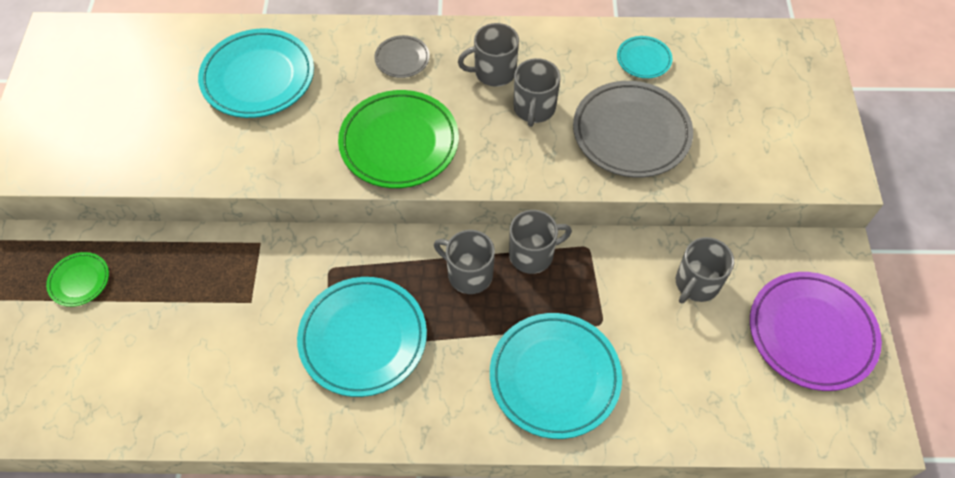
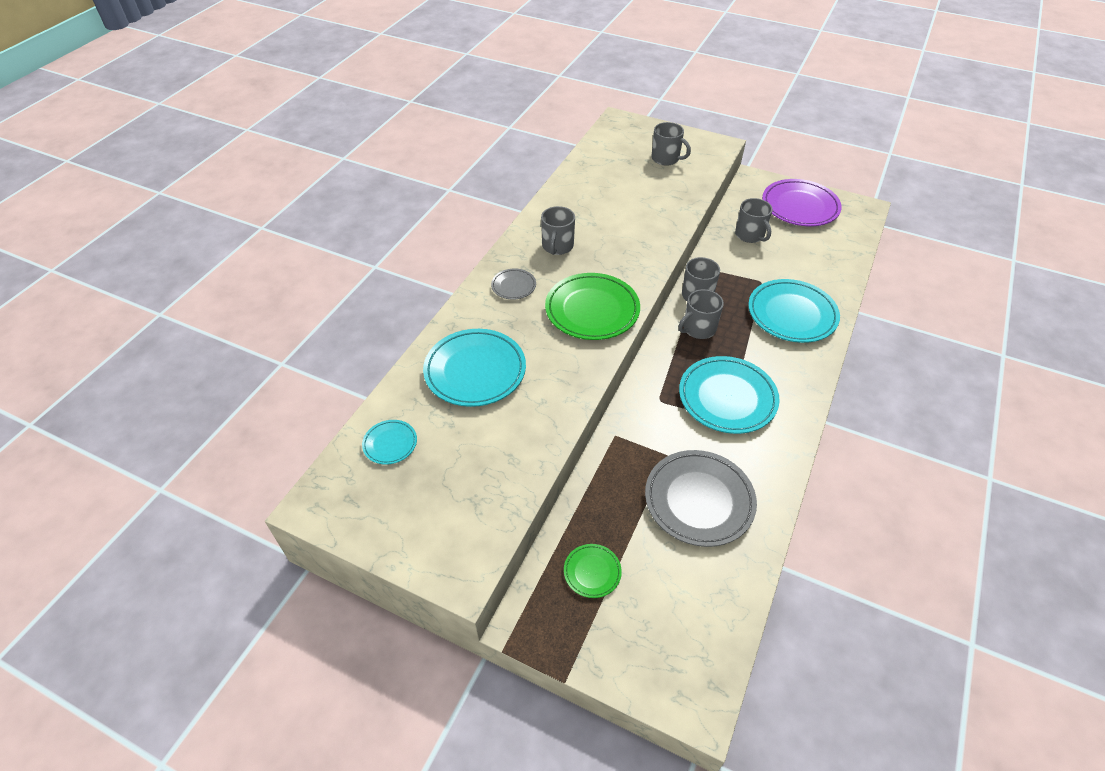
camera: 65 degrees left, 10 degrees down
grey mug [513,58,561,127] -> grey mug moved to [651,122,691,166]
grey plate [573,81,693,178] -> grey plate moved to [645,450,757,547]
turquoise plate [617,36,672,78] -> turquoise plate moved to [362,420,417,465]

